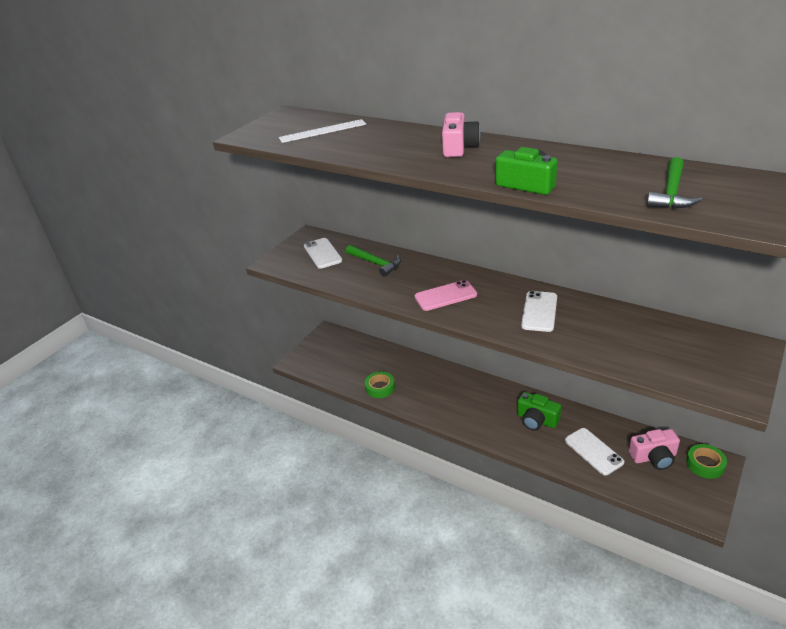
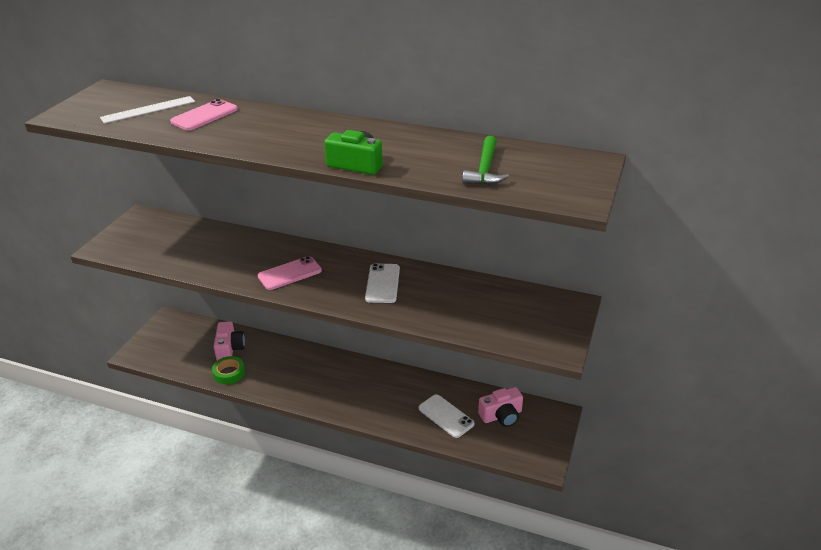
camera: 15 degrees left, 0 degrees up
white phone [304,238,342,269] -> none
green hammer [346,245,401,277] -> none
pink camera [442,112,480,157] -> pink camera moved to [214,322,245,360]
green camera [517,392,561,431] -> none
green tape [686,444,727,479] -> none
none -> pink phone [170,99,238,130]

